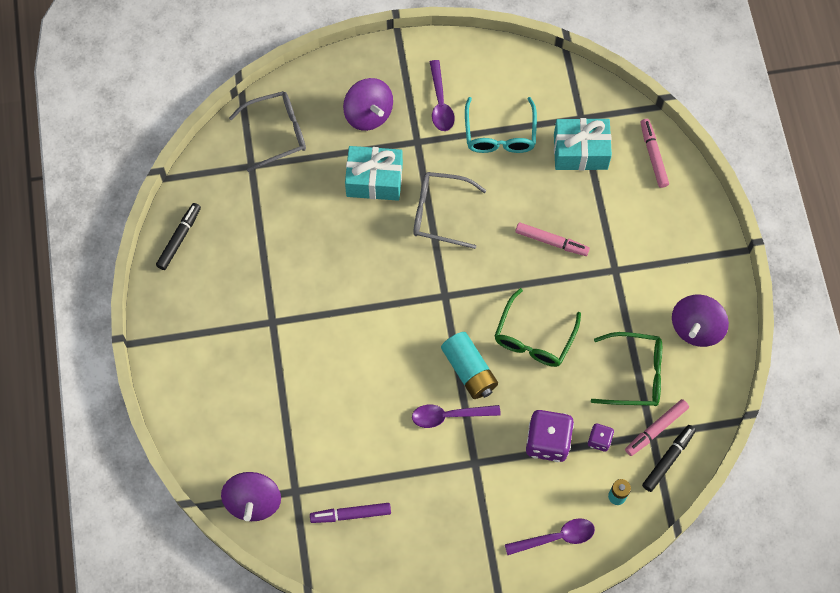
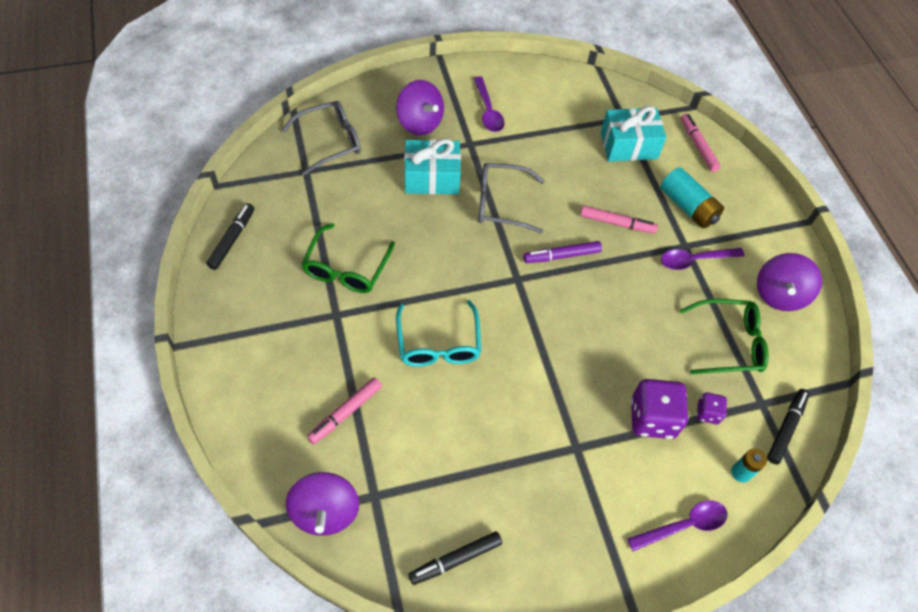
camera: 10 degrees left, 10 degrees down
purple marker [310,503,391,523] -> purple marker moved to [523,241,602,263]
purple spoon [412,404,501,428] -> purple spoon moved to [661,248,745,270]
turquoise battery [441,332,498,399] -> turquoise battery moved to [660,167,724,229]
turquoise glasses [465,97,537,153] -> turquoise glasses moved to [396,300,481,366]
green glasses [495,288,581,367] -> green glasses moved to [302,223,395,293]
pink marker [625,399,689,456] -> pink marker moved to [307,377,382,444]
none -> black marker [408,531,502,585]

